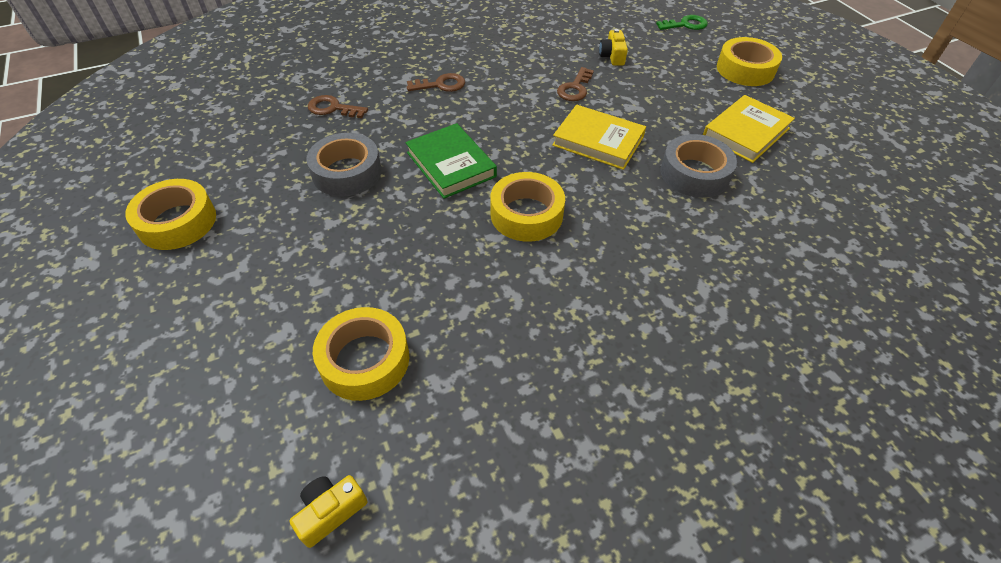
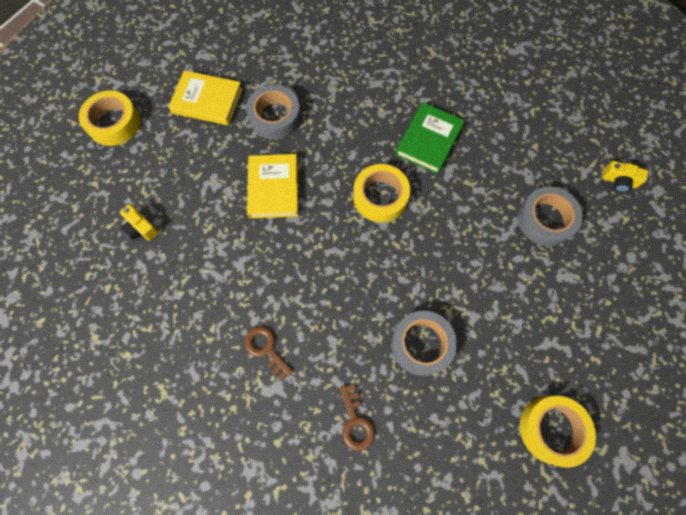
camera: 120 degrees left, 20 degrees up
yellow tape [313,307,409,401] -> grey tape [517,186,583,246]
green book [405,123,497,199] -> green book moved to [395,102,465,174]
brown key [557,67,594,101] -> none
yellow camera [599,29,628,66] -> yellow camera turned 75 degrees clockwise [120,204,159,241]
green key [656,15,708,30] -> none

